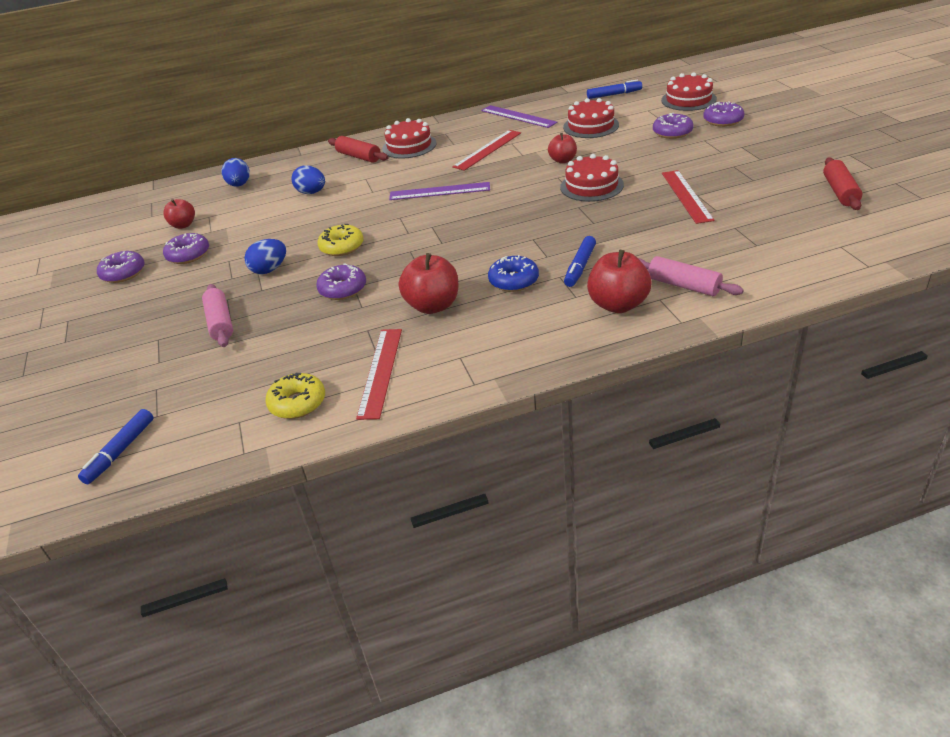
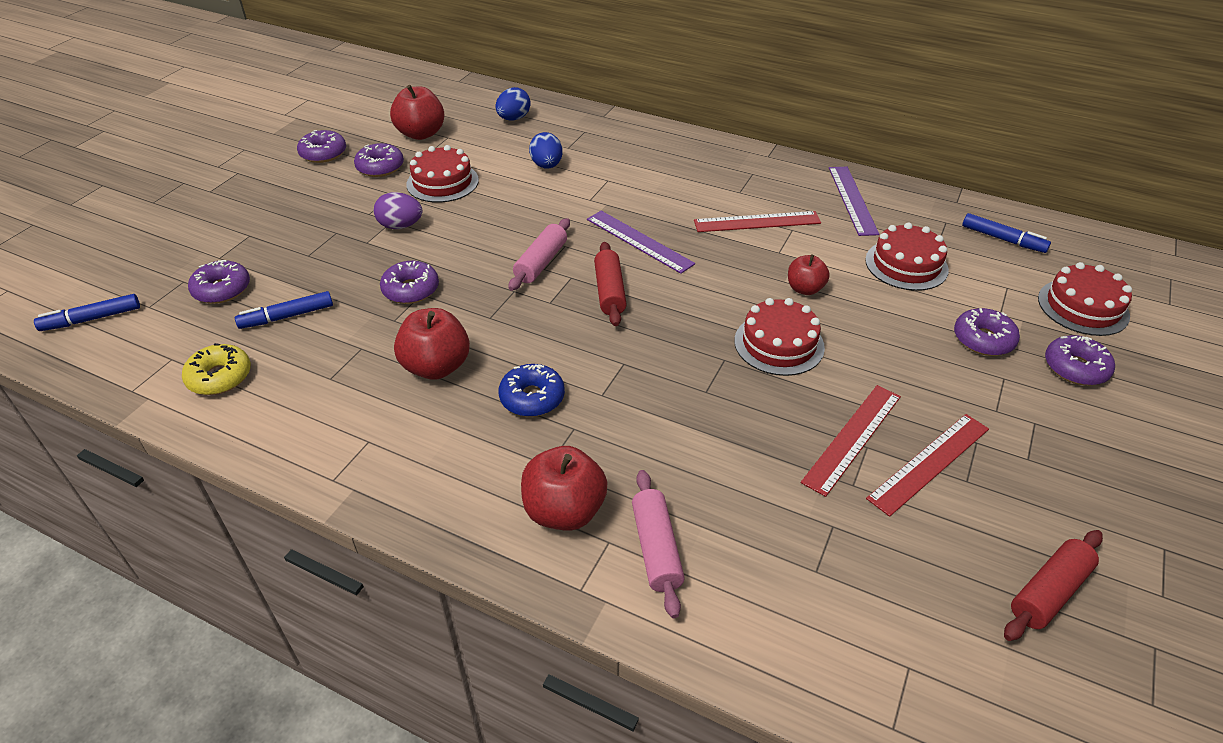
camera: 40 degrees right, 5 degrees up
red apple [163,199,195,229] -> red apple [390,85,444,140], size x1.61
pink rolling pin [202,284,233,347] -> pink rolling pin moved to [508,218,570,291]
blue egg [244,239,286,274] -> purple egg [374,192,422,229]
yellow donut [318,224,364,256] -> none
red rolling pin [328,136,389,163] -> red rolling pin moved to [594,242,627,326]
red ruler [356,329,402,420] -> red ruler moved to [866,414,989,517]
red cake [382,118,437,159] -> red cake moved to [406,145,479,203]
blue marker [564,236,596,287] -> blue marker moved to [235,291,333,329]
none -> purple donut [188,260,250,304]

